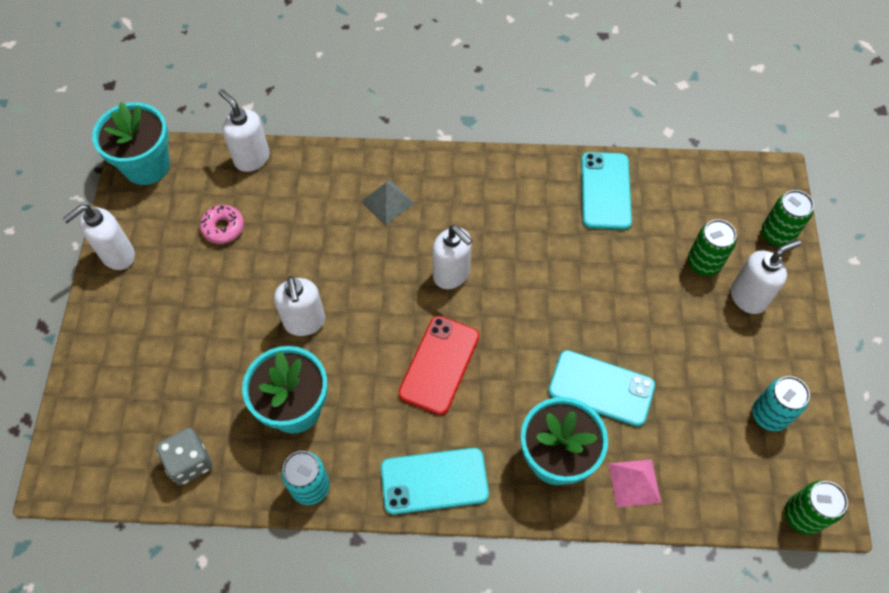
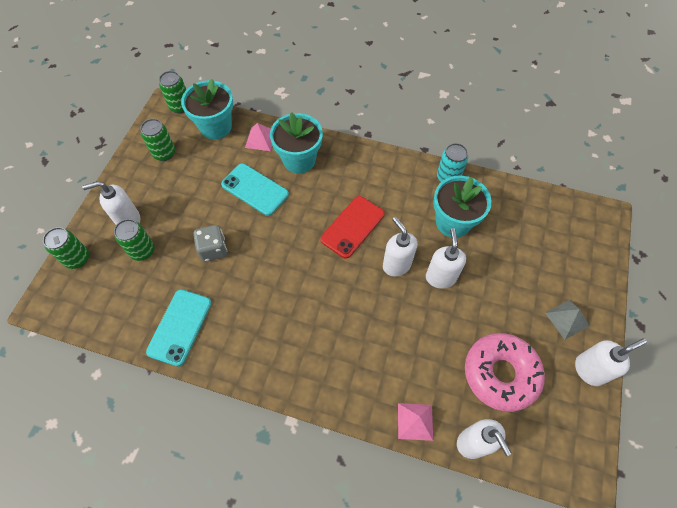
camera: 165 degrees left, 0 degrees up
turquoise flower pot [92,102,170,185] -> turquoise flower pot moved to [181,79,233,140]
grey dice [156,428,213,485] -> grey dice moved to [193,225,227,262]
pink donut [200,205,244,244] -> pink donut [465,333,545,412], size x2.07
grey pyramid [362,180,415,225] -> grey pyramid moved to [545,300,590,339]
turquoise phone [381,448,489,515] -> none
white soap dispenser [432,225,473,289] -> white soap dispenser moved to [383,217,417,277]
turquoise can [752,376,810,431] -> green can [140,119,175,161]
none -> pink pyramid [398,403,433,441]

